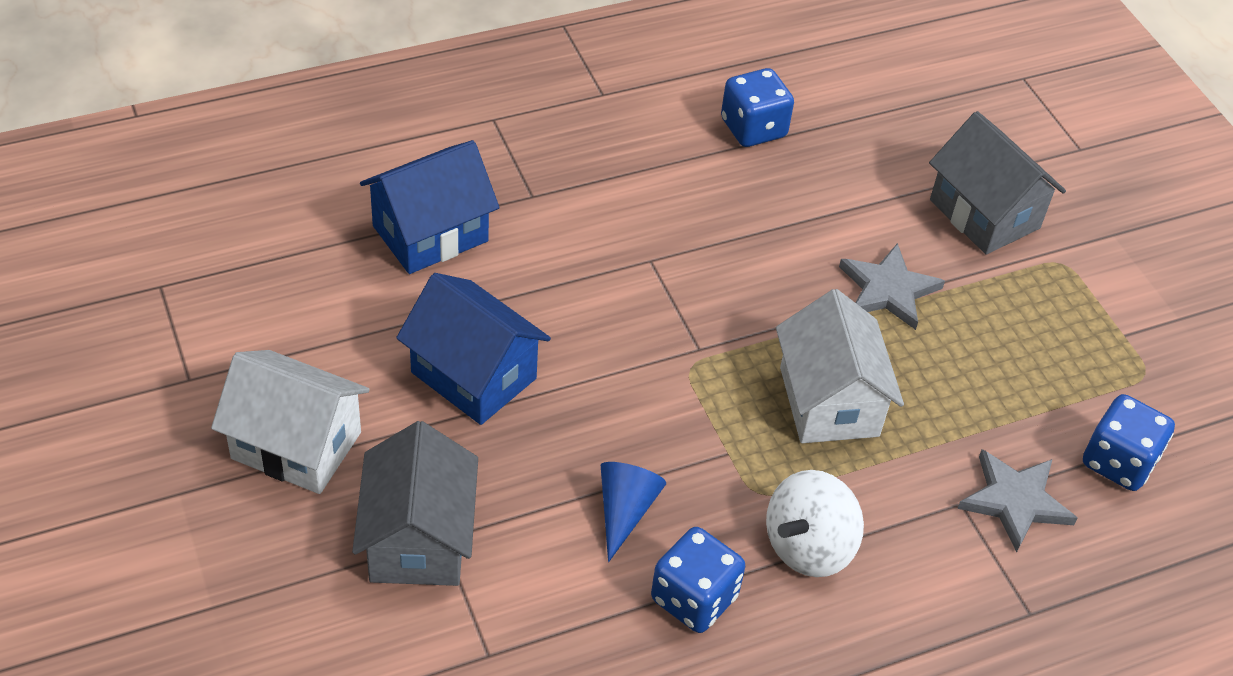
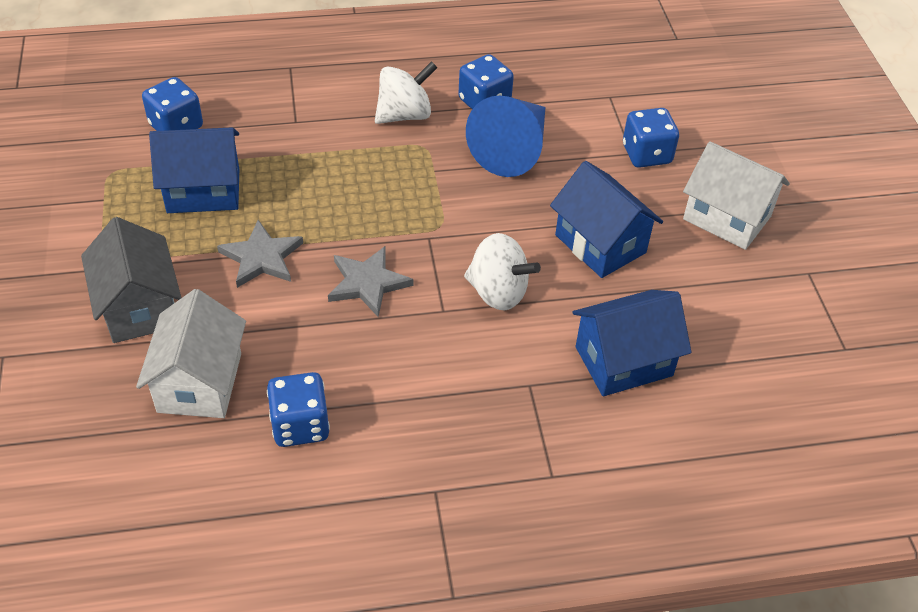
camera: 165 degrees left, 0 degrees up
grey house [352,421,478,586] -> blue dice [623,108,679,168]
blue cone [601,462,666,562] -> blue cone [466,95,546,177], size x1.83
white house [776,289,904,443] -> white house moved to [136,289,246,418]
grey star [957,449,1078,552] -> grey star moved to [328,246,413,317]
none -> blue house [149,127,239,213]
none -> white spinning top [464,233,541,310]

